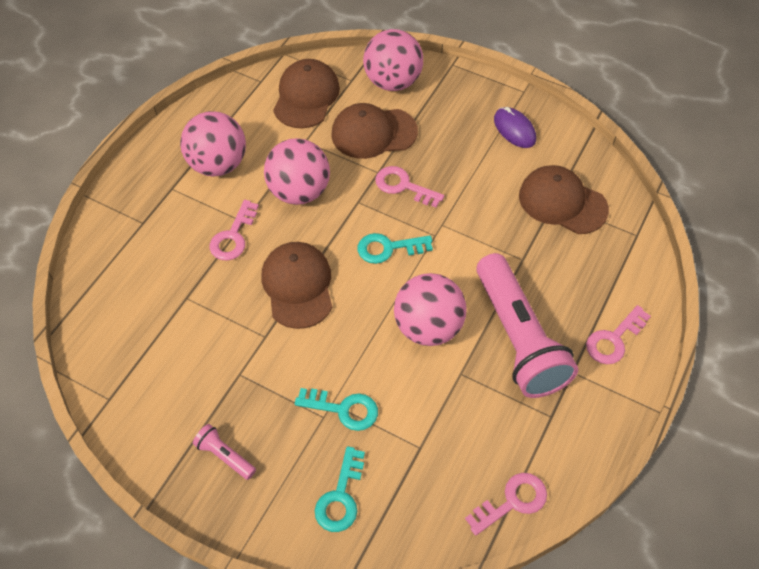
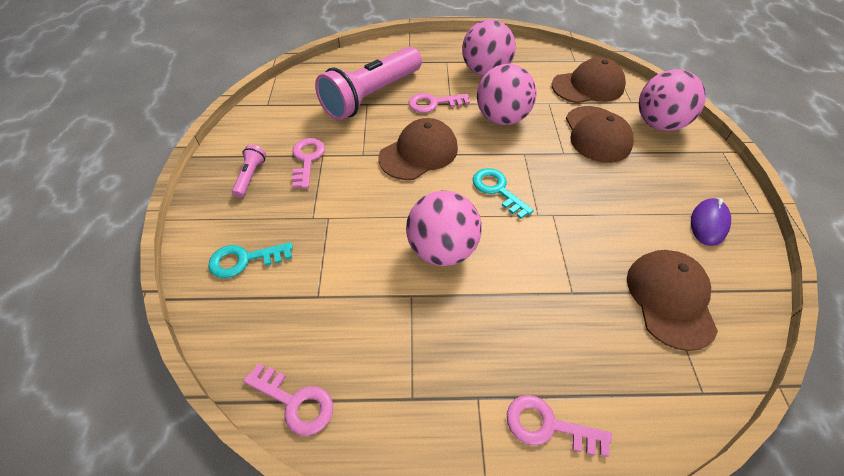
camera: 60 degrees right, 5 degrees down
turquoise key [294,388,378,431] -> none
brown cap [331,103,418,159] -> brown cap turned 150 degrees counterclockwise [566,106,634,163]
pink key [375,166,444,207] -> pink key moved to [292,138,325,188]
pink flashlight [476,253,578,398] -> pink flashlight moved to [315,47,422,121]

